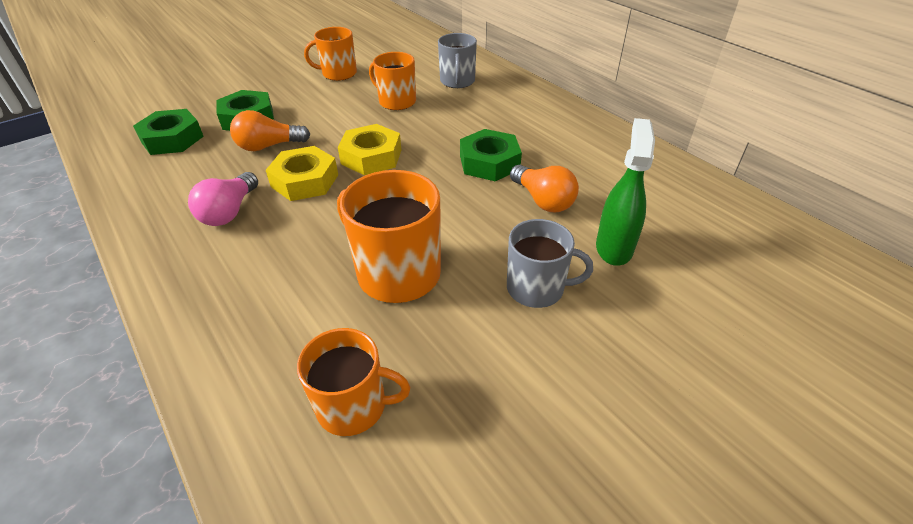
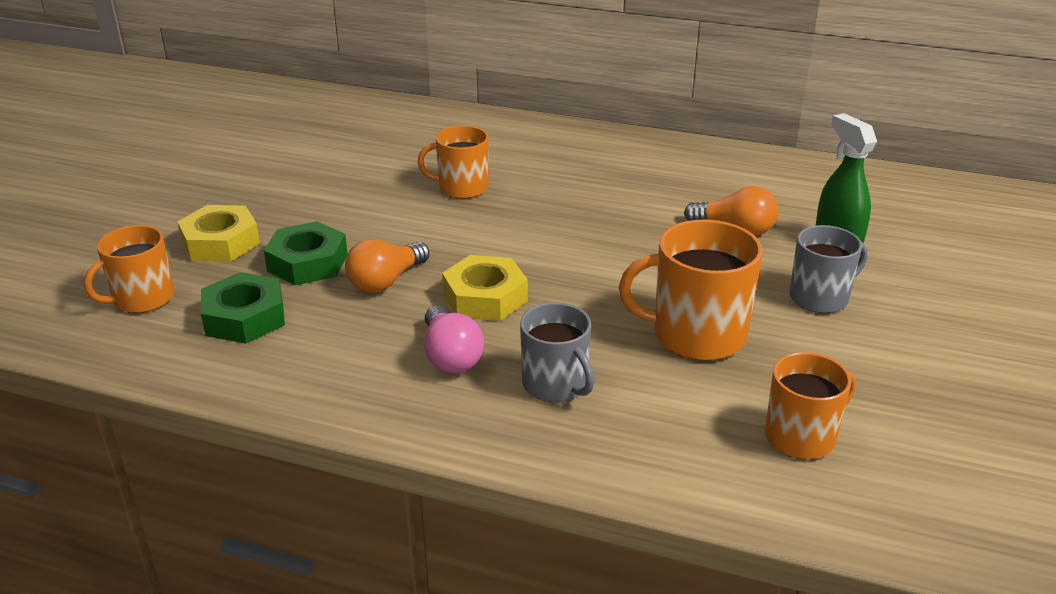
camera: 35 degrees left, 10 degrees down
orange mug [304,27,357,81] -> orange mug moved to [84,225,174,313]
yellow nut [338,124,401,175] -> yellow nut moved to [177,205,260,262]
grey mug [438,33,477,88] -> grey mug moved to [520,303,594,402]
green nut [460,129,522,181] -> none

